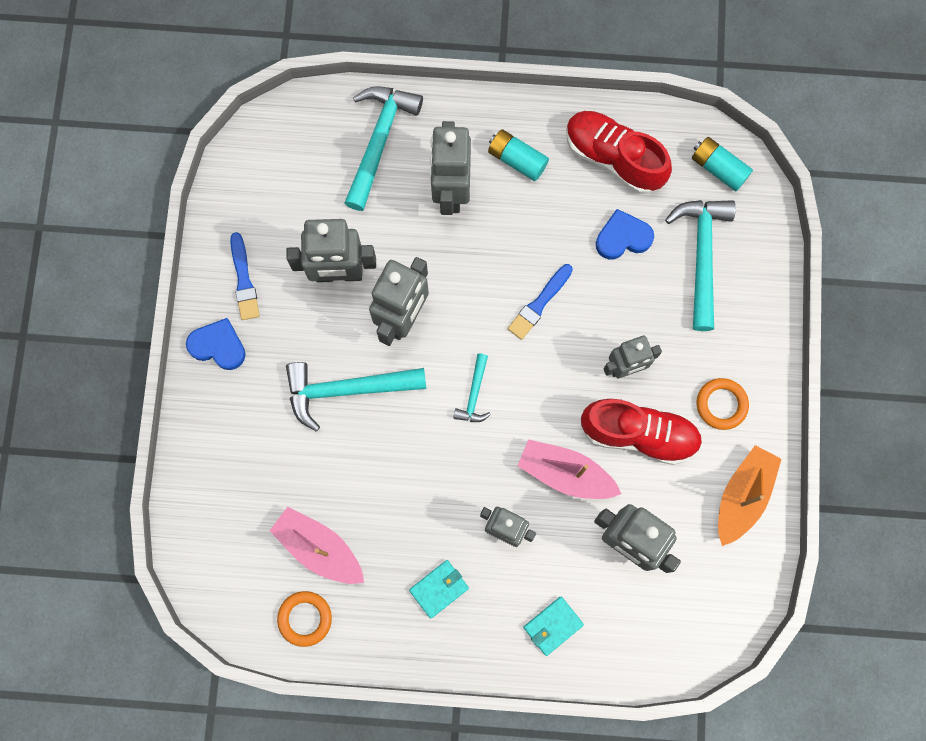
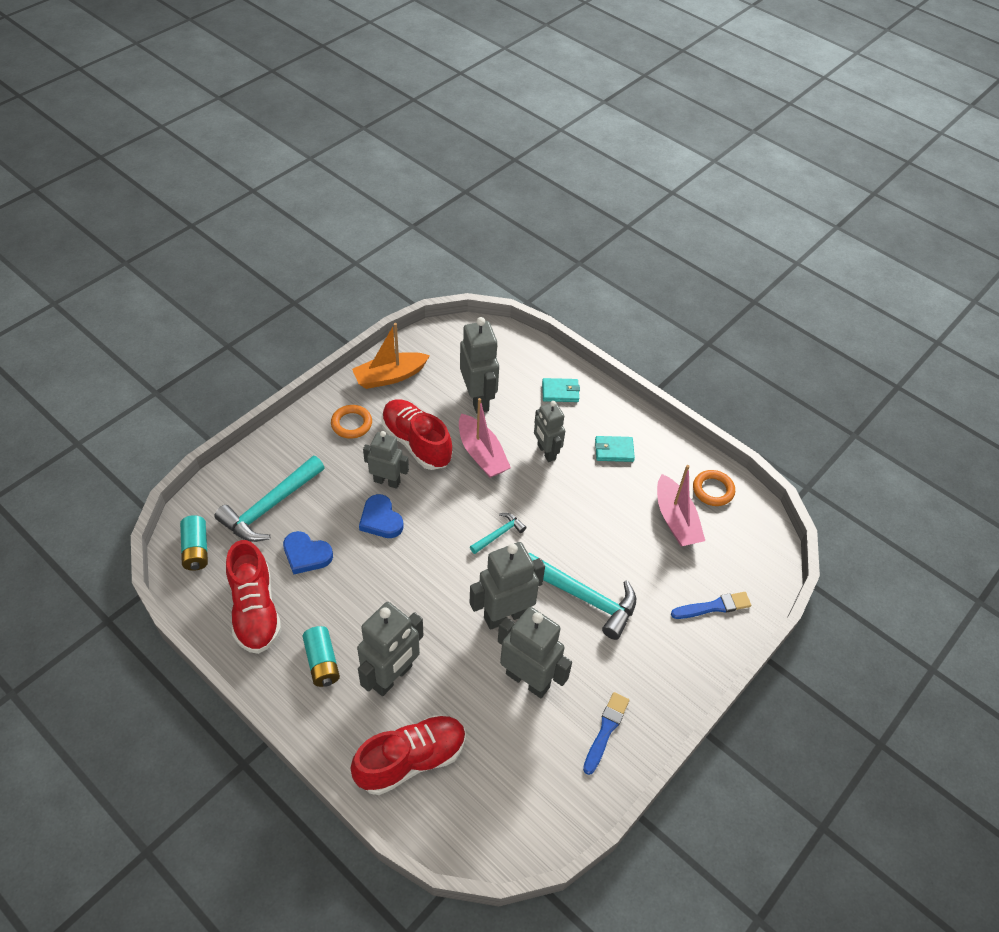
camera: 145 degrees left, 25 degrees down
blue heart [186,318,246,370] -> blue heart moved to [359,494,404,538]
turquoise hammer [344,86,423,211] -> red shoe [350,715,466,795]
blue brush [508,264,573,340] -> blue brush moved to [671,592,751,619]

